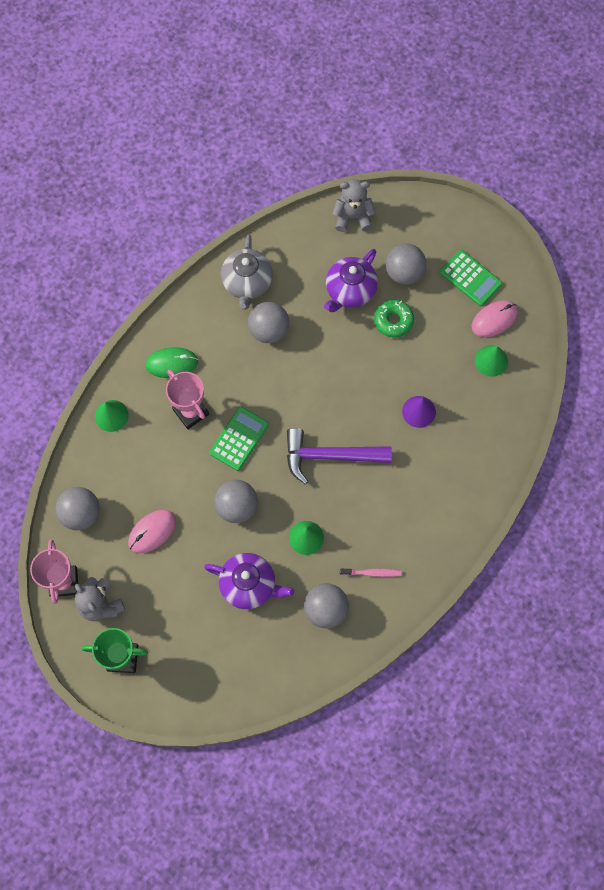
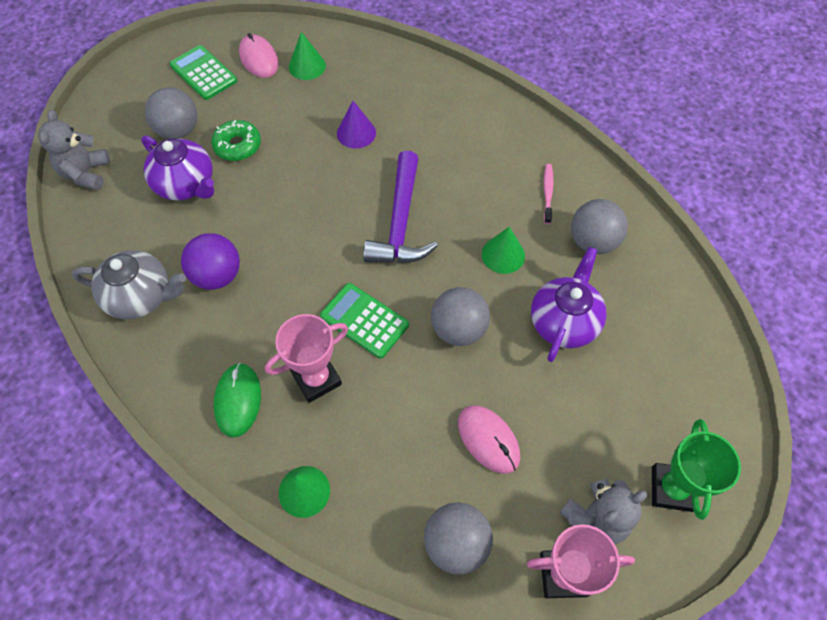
camera: 85 degrees left, 10 degrees down
grey ball [248,302,289,343] -> purple ball [181,233,240,290]
green calculator [440,250,503,306] -> green calculator turned 90 degrees counterclockwise [170,45,237,100]

